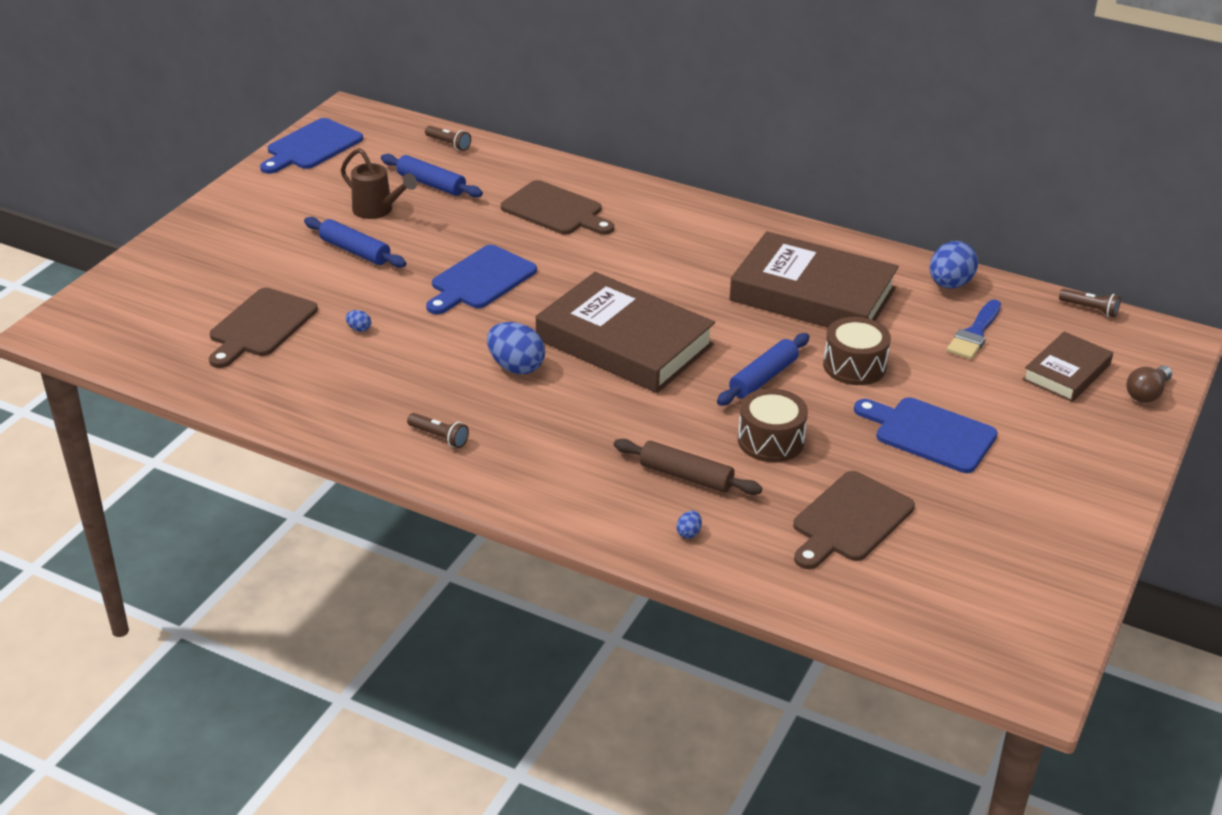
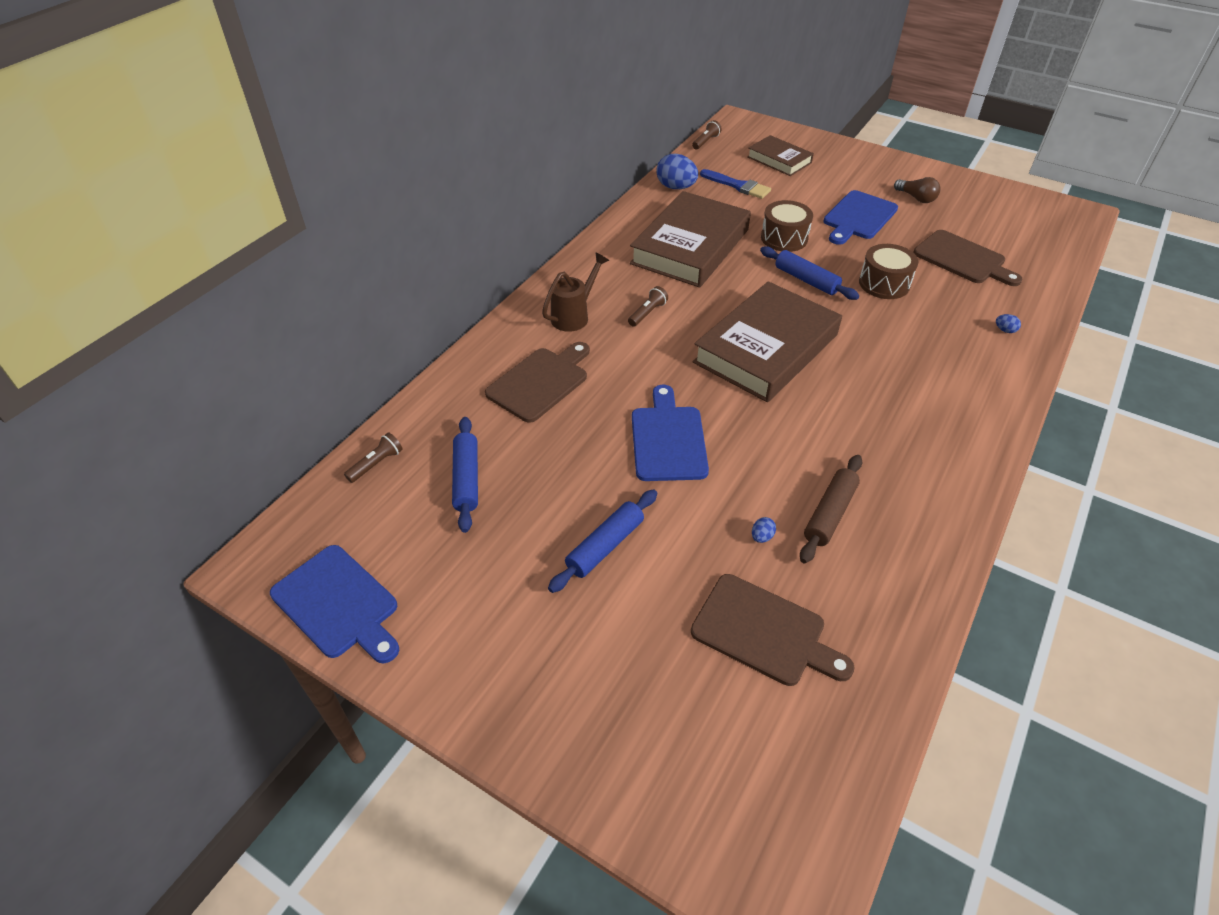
camera: 85 degrees left, 10 degrees up
brown watering can [341,148,417,219] -> brown watering can moved to [542,253,609,332]
blue rolling pin [381,154,483,198] -> blue rolling pin turned 45 degrees counterclockwise [452,417,478,533]
brown flashlight [407,413,469,448] -> brown flashlight moved to [628,286,668,327]
blue cutting board [426,245,537,314] -> blue cutting board turned 135 degrees counterclockwise [632,384,709,481]
blue egg [487,322,545,374] -> none
brown rolling pin [614,439,762,495] -> brown rolling pin moved to [800,455,862,563]
brown light bulb [1126,365,1172,403] -> brown light bulb moved to [894,177,941,203]

